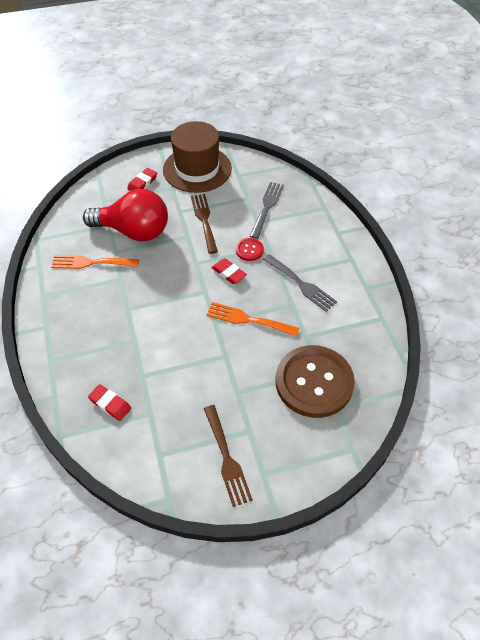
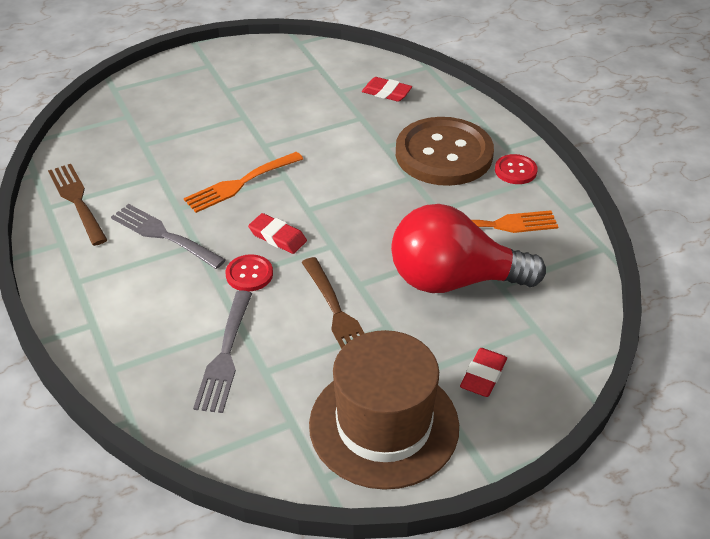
camera: 170 degrees right, 10 degrees down
brown fork [204,405,253,507] -> brown fork moved to [48,164,107,246]
orange fork [207,302,299,336] -> orange fork turned 135 degrees clockwise [184,152,303,213]
brown button [276,345,355,418] -> brown button moved to [396,117,494,186]
none -> red button [495,154,538,184]

